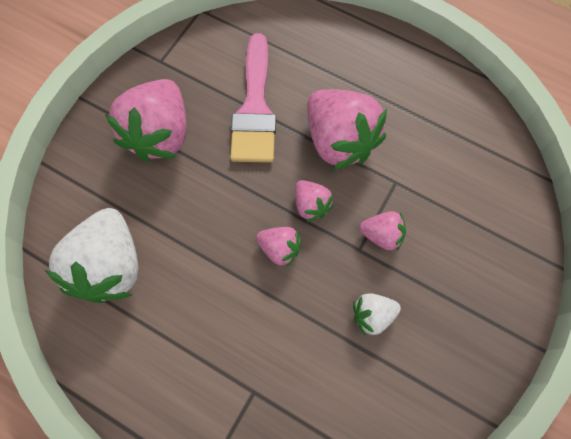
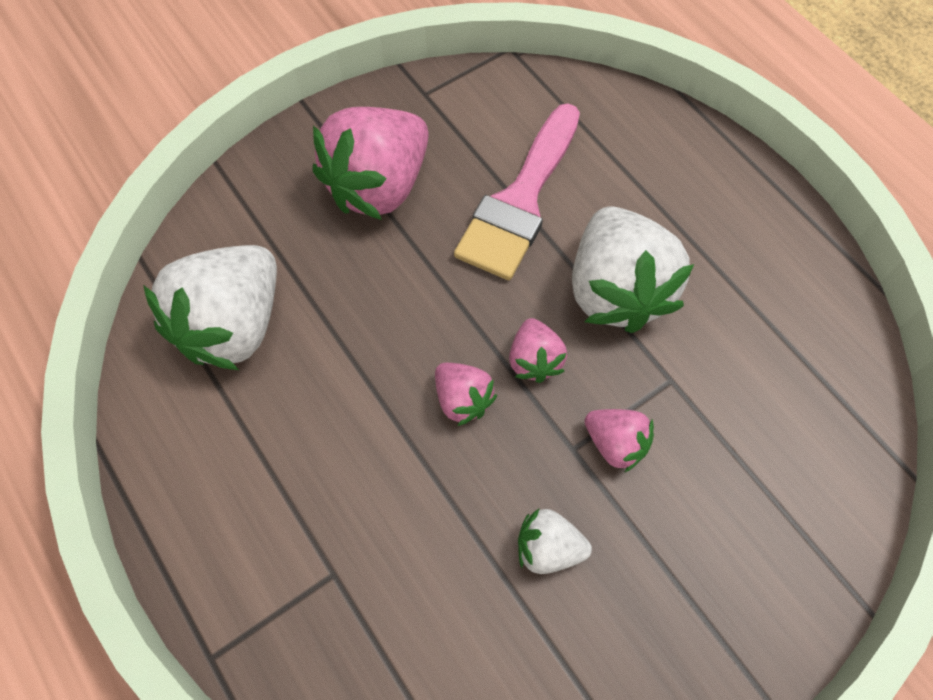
camera: 25 degrees right, 5 degrees down
pink strawberry [307,89,387,170] -> white strawberry [572,206,694,333]

